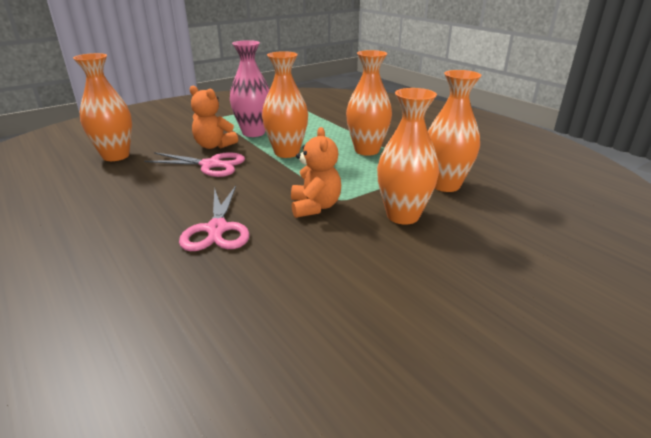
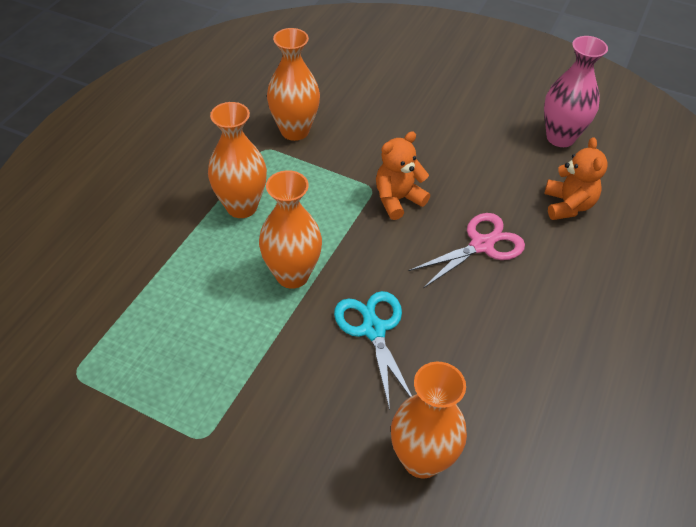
camera: 120 degrees left, 20 degrees up
pink scissors [144,152,245,177] -> turquoise scissors [334,291,412,410]
orange teddy bear [190,86,238,149] -> orange teddy bear moved to [544,137,608,220]
pink vase [230,40,270,137] -> pink vase moved to [544,36,608,147]
orange vase [377,88,439,225] -> none

